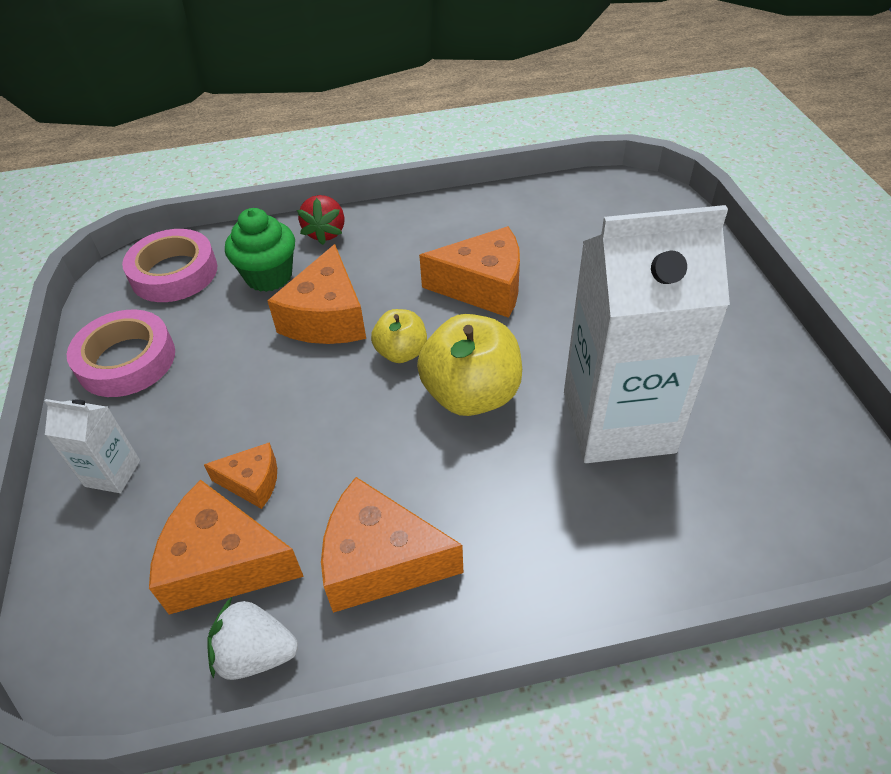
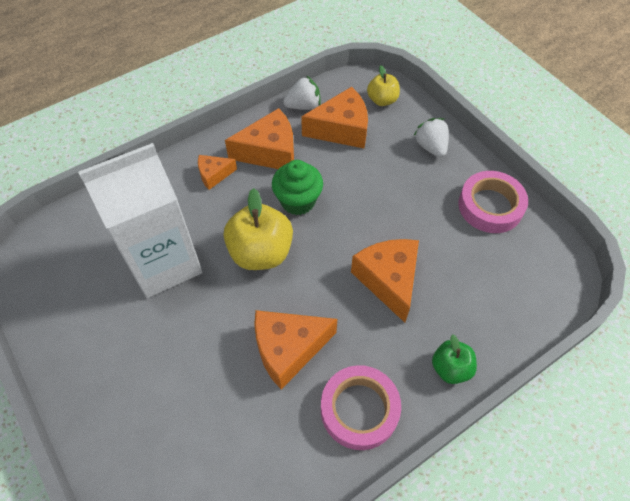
camera: 155 degrees right, 10 degrees up
white carton [45,399,140,493] -> white strawberry [413,118,449,157]
pink tape [122,229,217,302] -> pink tape moved to [321,365,401,450]
orange cheese [204,442,277,509] -> orange cheese moved to [198,155,237,190]
green cupcake [225,208,295,292] -> green cupcake moved to [272,160,323,215]
red strawberry [297,195,345,245] -> green apple [432,334,477,384]
yellow apple [371,309,427,363] -> yellow apple moved to [367,65,400,106]

